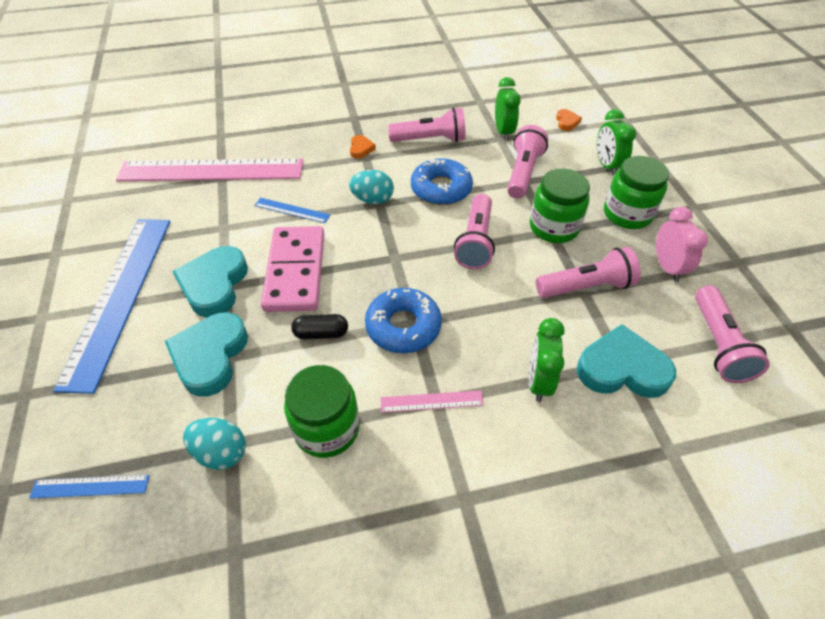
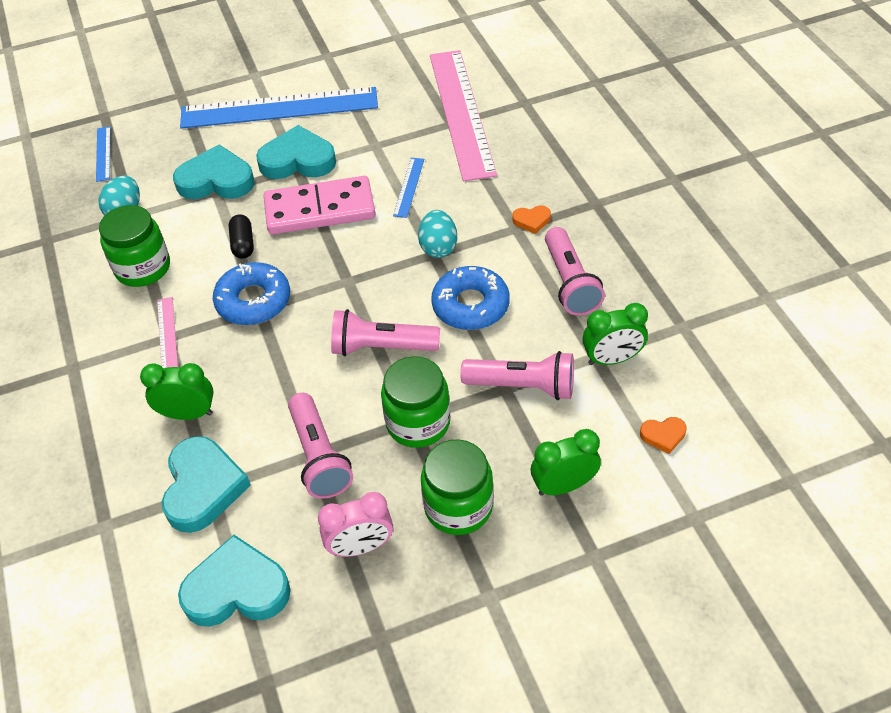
camera: 85 degrees right, 0 degrees up
pink flashlight [695,286,770,383] -> turquoise heart [178,535,291,627]

